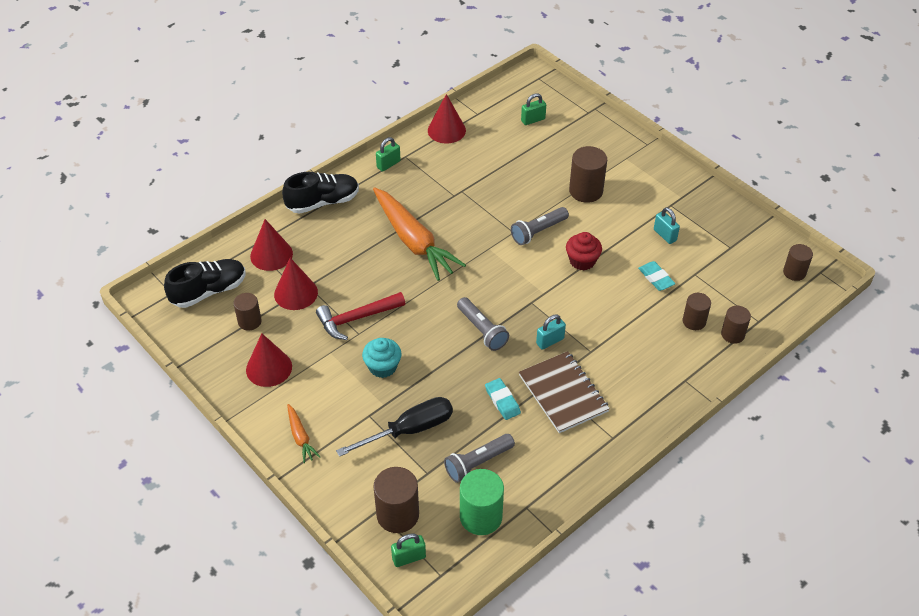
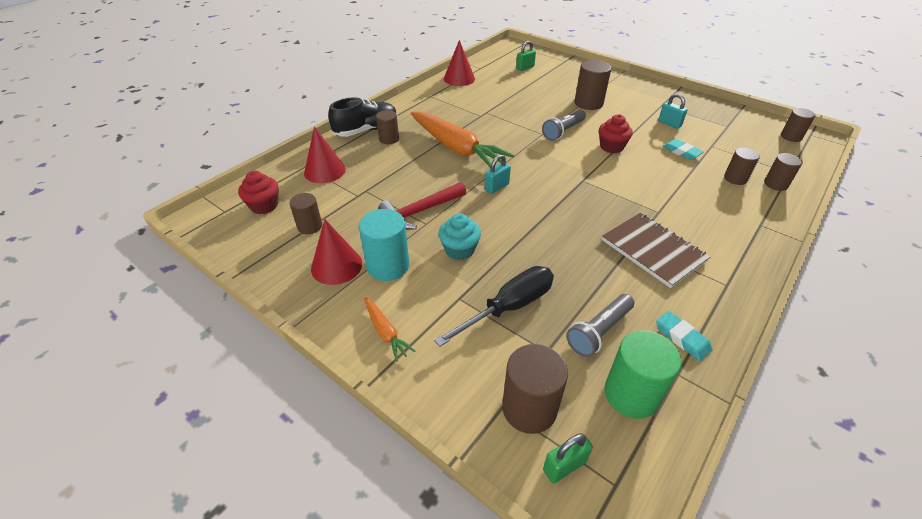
camera: 10 degrees left, 5 degrees down
black shoe [164,259,246,308] -> red cupcake [238,171,278,214]
red cone [274,258,318,310] -> none
green padlock [376,137,401,172] -> none
grey flashlight [457,297,509,351] -> none
turquoise eraser [485,378,521,420] -> turquoise eraser moved to [656,311,712,361]
turquoise padlock [536,315,566,350] -> turquoise padlock moved to [485,155,511,194]
none -> turquoise cylinder [359,209,409,281]
none -> brown cylinder [376,110,399,144]

